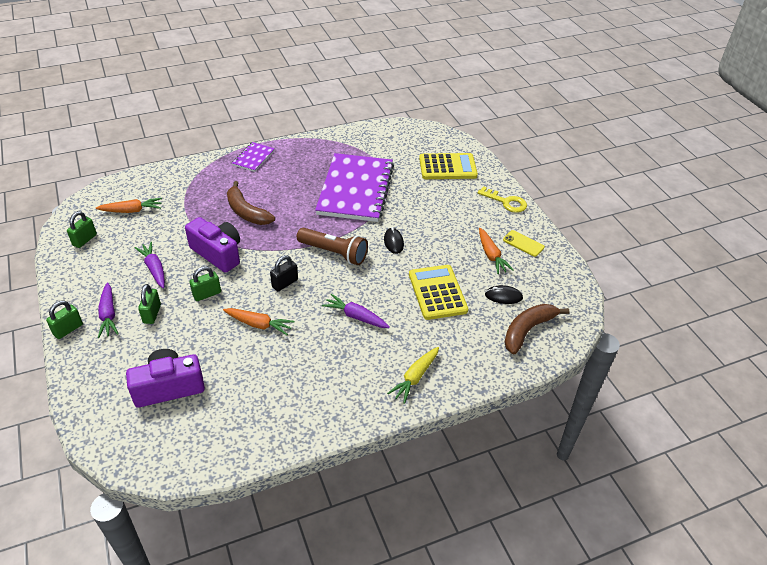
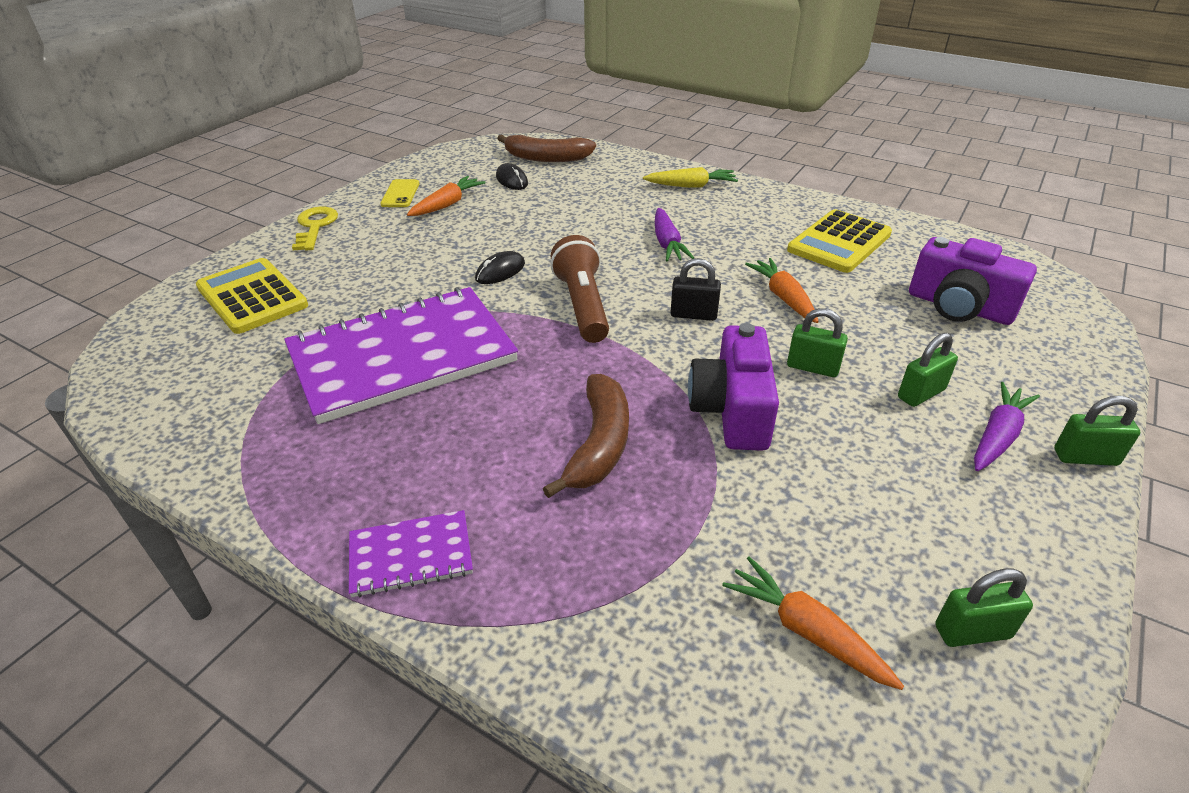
camera: 125 degrees left, 5 degrees down
purple carrot [134,242,165,288] -> none
yellow calculator [409,265,468,320] -> yellow calculator moved to [787,209,892,273]

